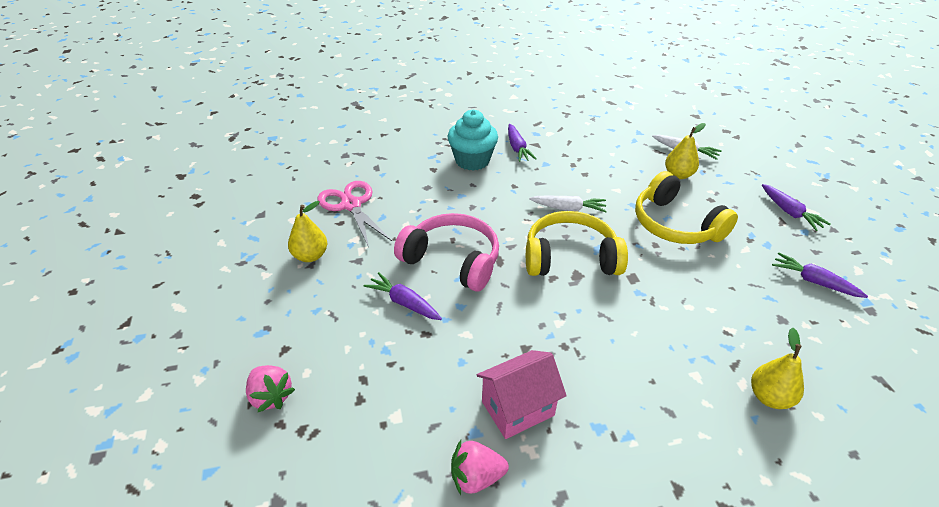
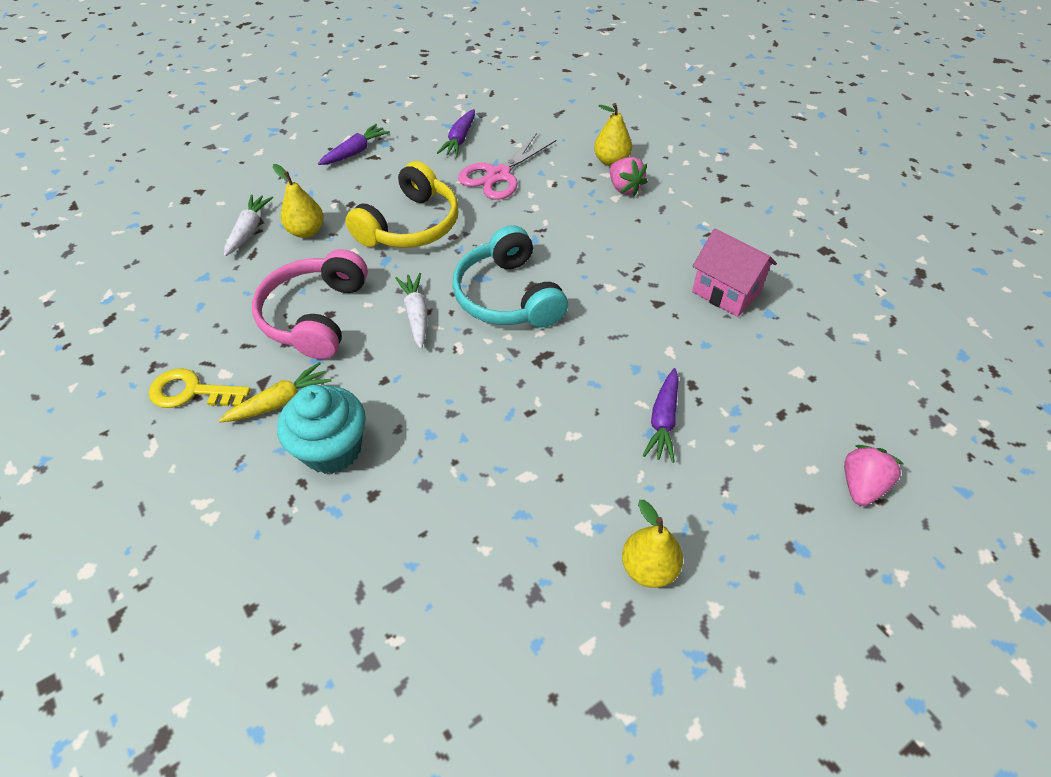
camera: 110 degrees left, 10 degrees up
pink scissors [317,181,392,248] -> pink scissors moved to [458,133,556,200]
pink headphones [394,213,499,292] -> pink headphones moved to [252,249,368,359]
pink strawberry [451,440,509,495] -> pink strawberry moved to [610,157,648,196]
purple carrot [508,124,537,162] -> yellow carrot [219,362,331,422]
yellow headphones [526,211,628,276] -> turquoise headphones [452,225,568,327]
none -> yellow key [149,368,251,408]

